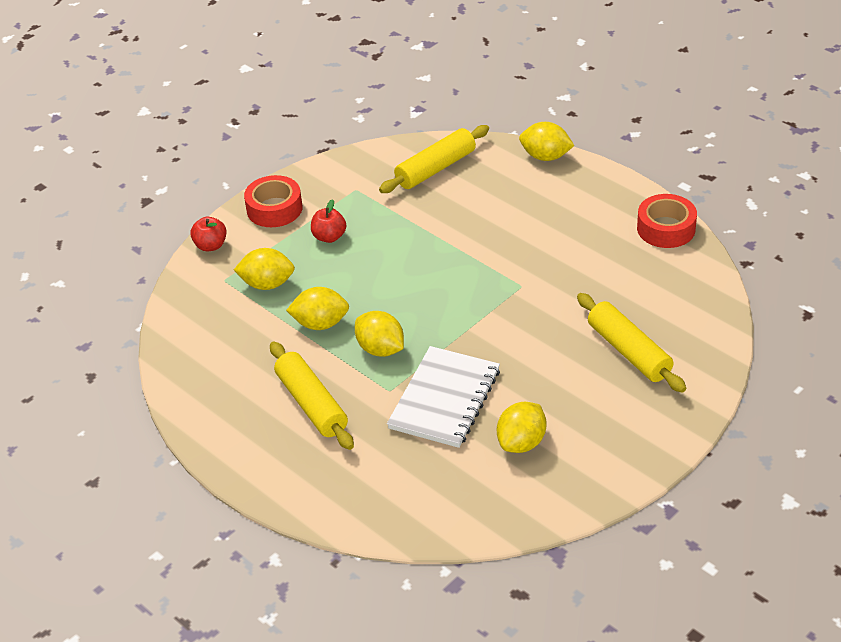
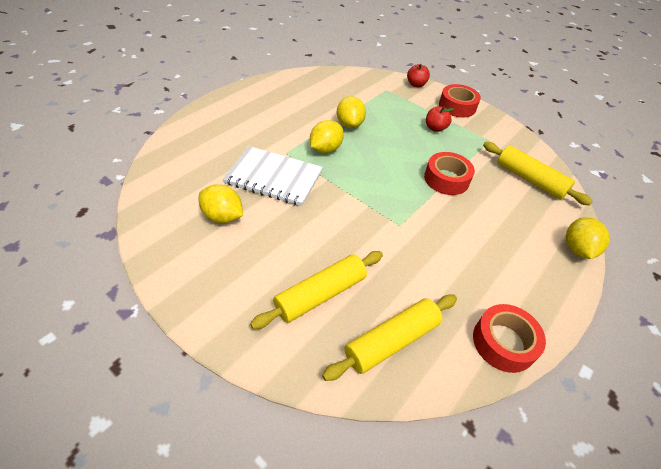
camera: 80 degrees right, 5 degrees up
yellow lemon [234,248,295,290] -> none
yellow rolling pin [270,341,354,450] -> yellow rolling pin moved to [322,294,457,381]
none -> red tape [424,152,475,195]

